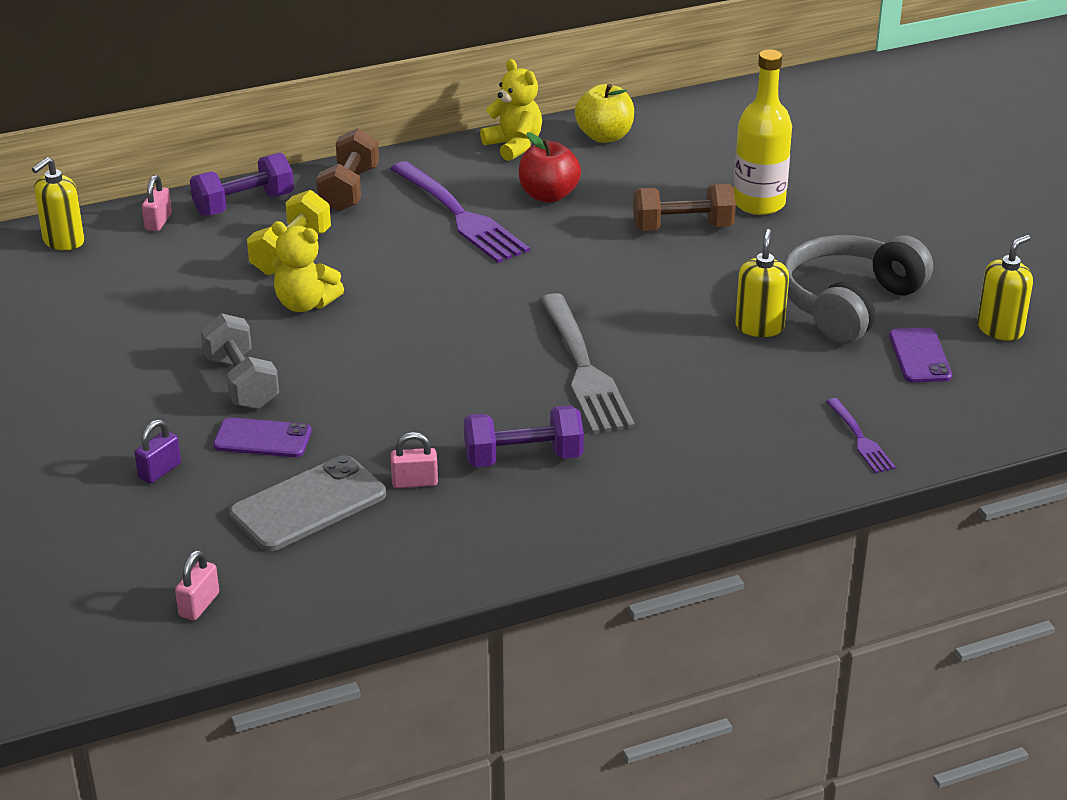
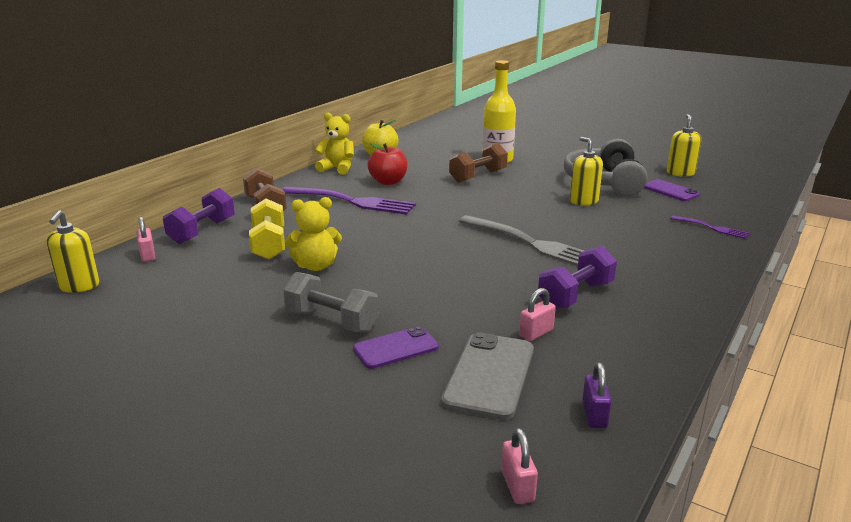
camera: 35 degrees left, 10 degrees down
purple padlock [135,419,181,484] -> purple padlock moved to [582,362,612,428]

